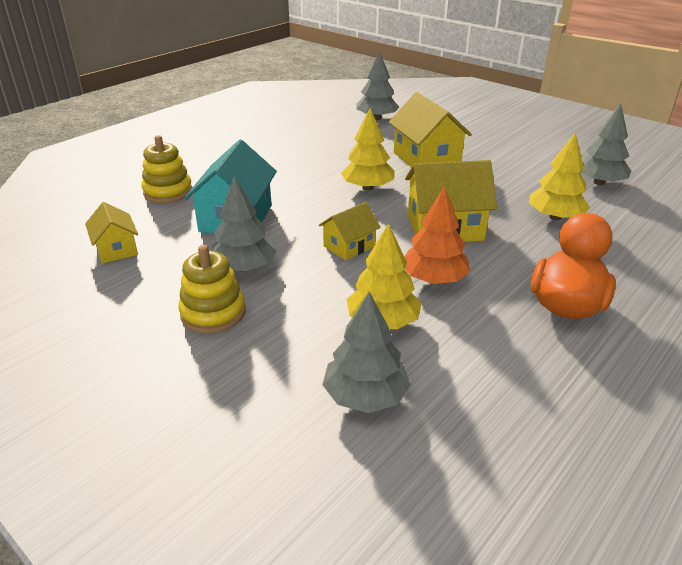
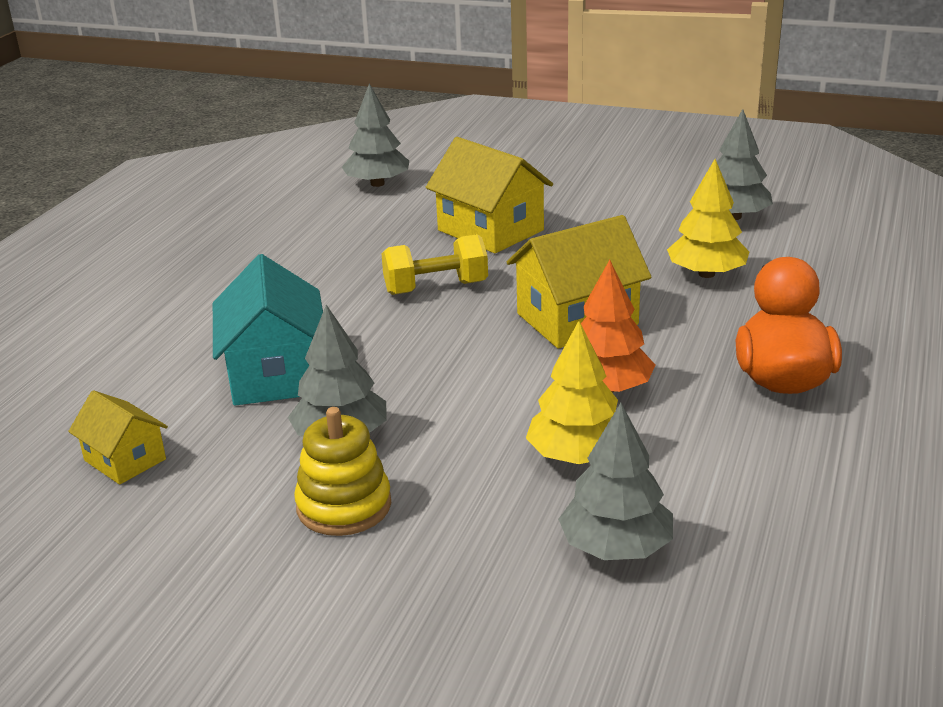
camera: 20 degrees left, 5 degrees down
yellow stacking toy [142,135,192,203] -> none
yellow house [319,202,381,261] -> none
yellow tree [341,108,394,190] -> yellow dumbbell [381,234,488,295]

